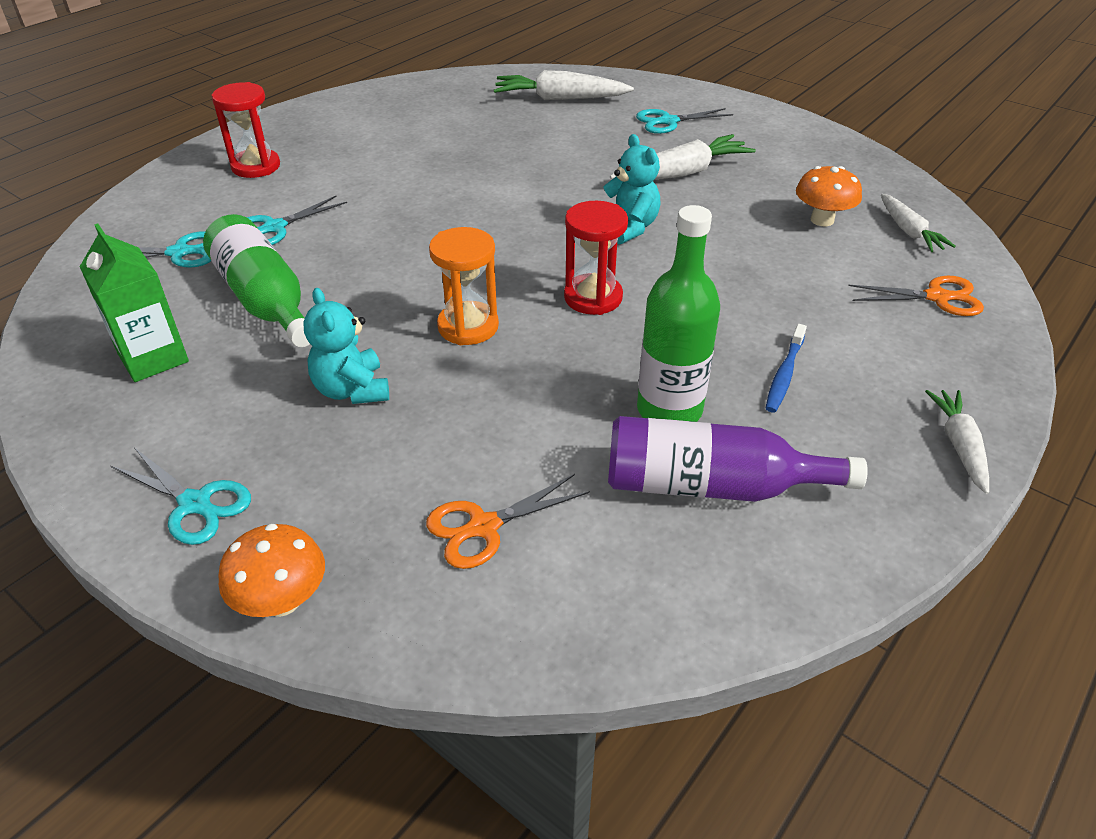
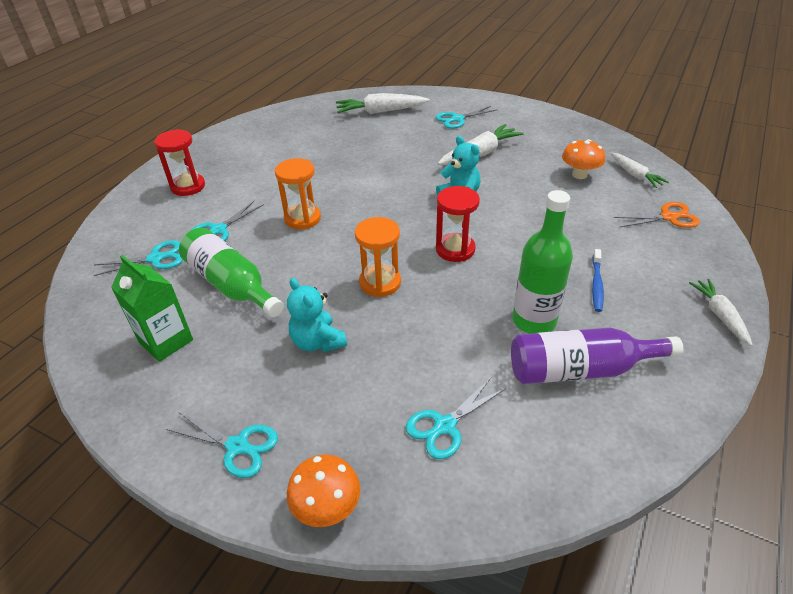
camera: 10 degrees left, 0 degrees up
orange scissors [426,474,590,569] -> turquoise scissors [405,378,506,459]
none -> orange hourglass [275,158,321,230]

